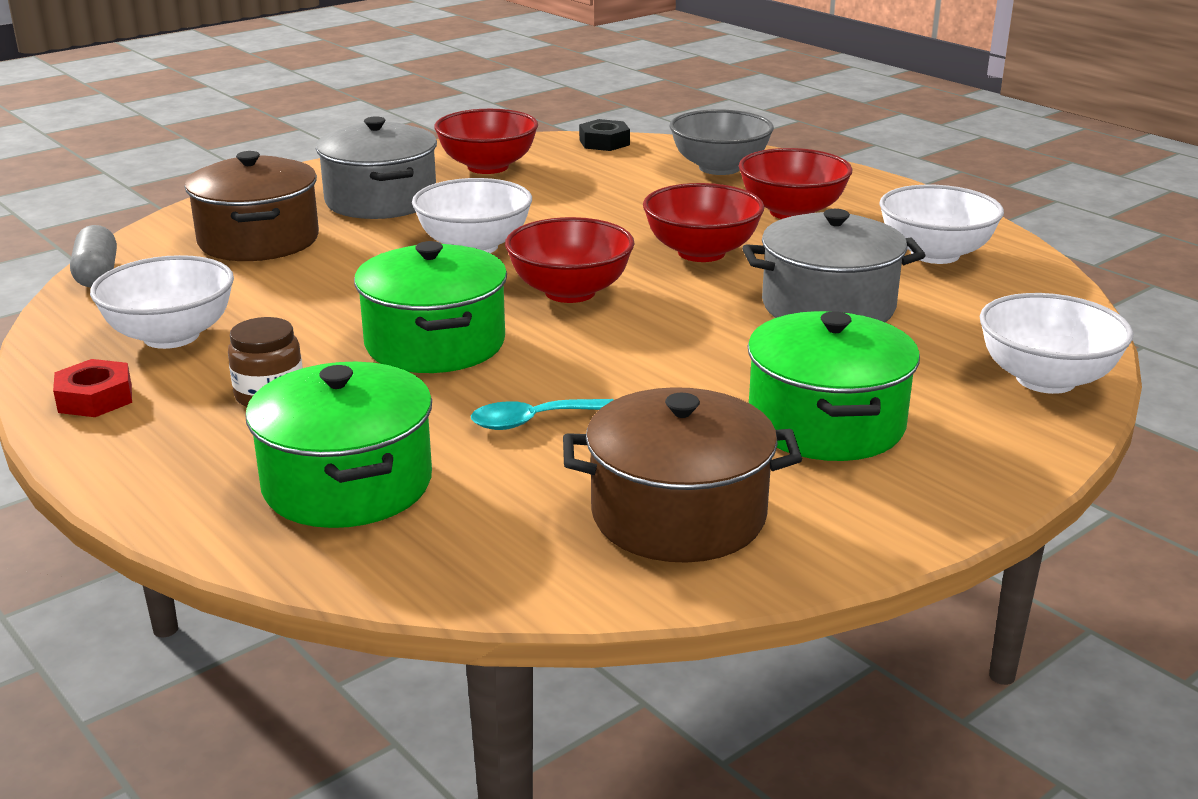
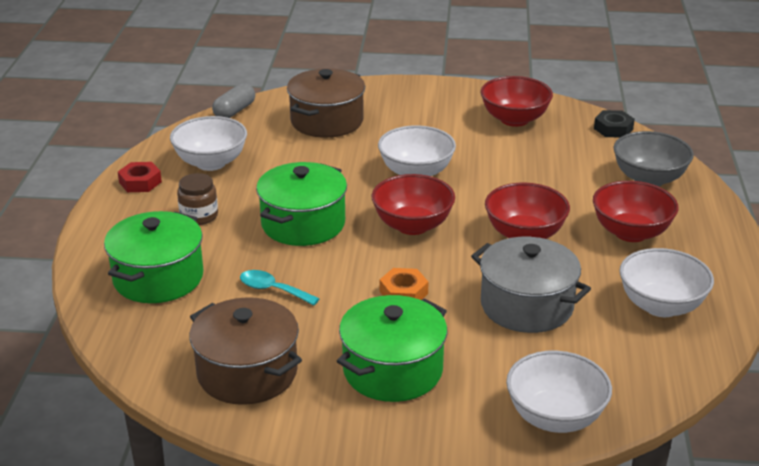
camera: 45 degrees right, 5 degrees up
grey pot [316,116,437,219] -> none
none -> orange nut [380,268,429,300]

